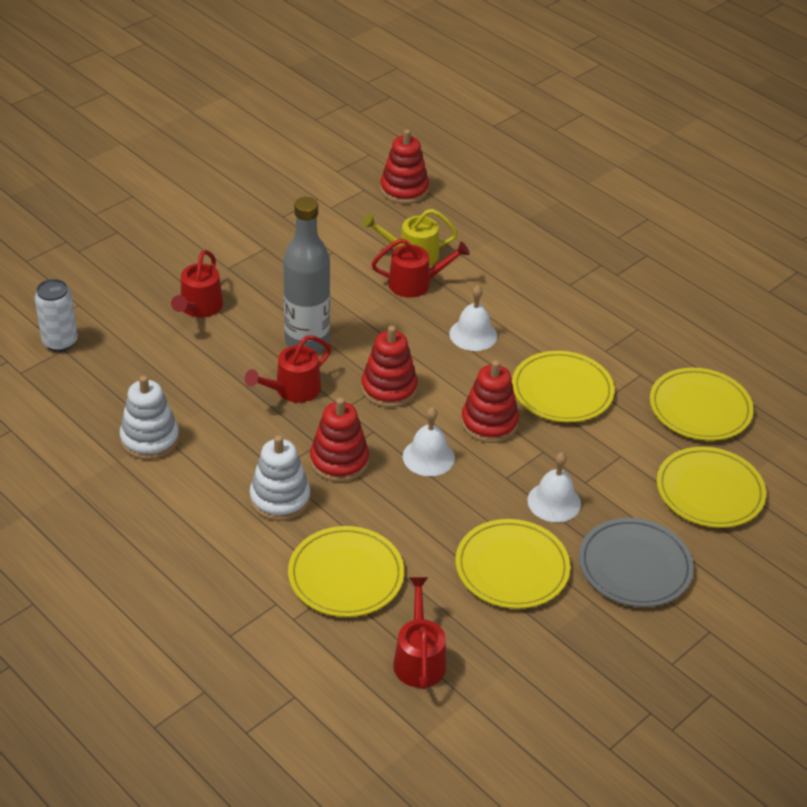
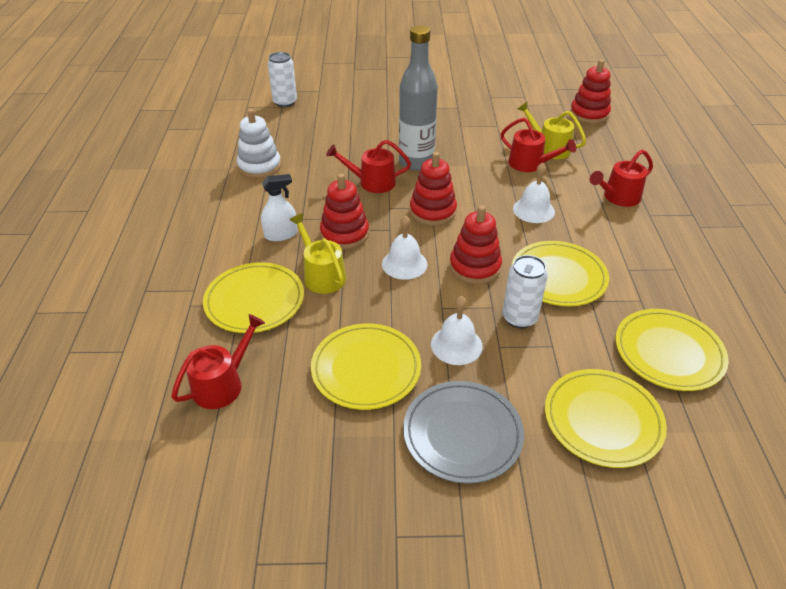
camera: 45 degrees right, 0 degrees up
red watering can [171,250,223,317] -> red watering can moved to [590,150,653,207]
white stacking toy [249,435,310,521] -> white spray bottle [261,174,298,241]
none -> yellow watering can [289,213,346,294]
none -> white can [502,255,548,328]

